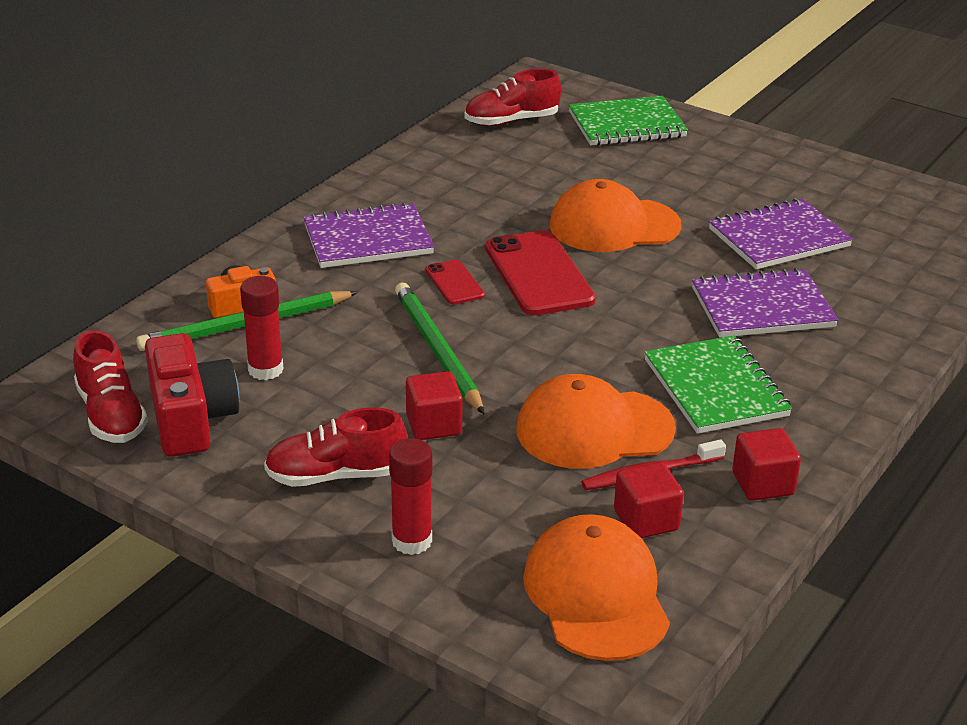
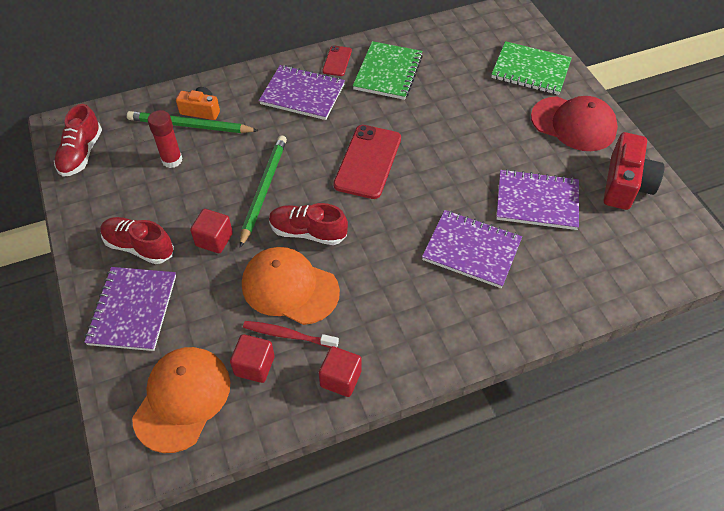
camera: 35 degrees right, 20 degrees up
red camera [145,333,239,457] -> red camera moved to [604,132,665,210]
red glue stick [389,438,432,555] -> purple notebook [84,267,176,351]
red phone [425,260,485,305] -> red phone moved to [322,45,352,76]
red shoe [464,69,561,126] -> red shoe moved to [269,203,348,245]
orange cap [550,179,682,252] -> none
green notebook [644,335,792,434] -> green notebook moved to [353,41,423,100]
none -> red cap [531,96,618,151]

